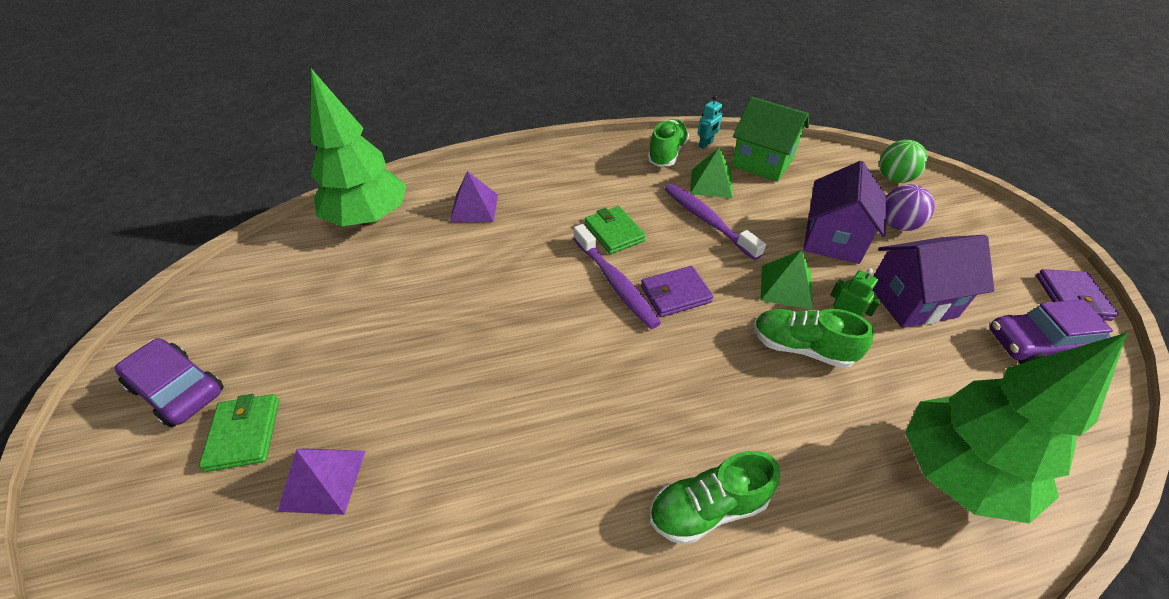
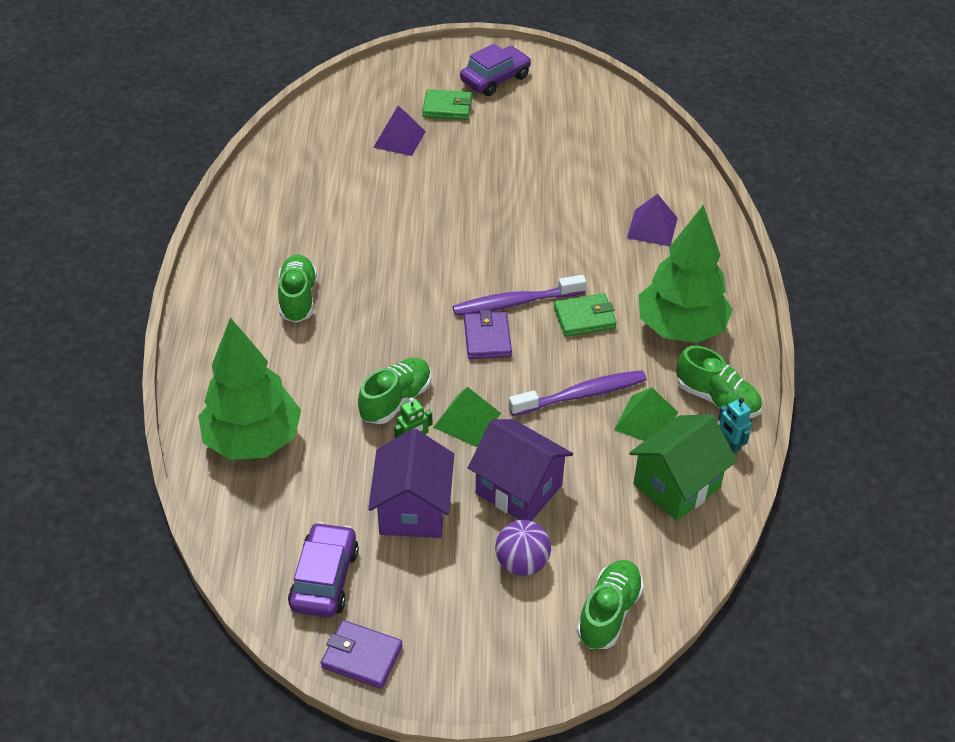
camera: 105 degrees right, 0 degrees up
green tree [309,69,407,226] -> green tree moved to [638,205,733,343]
green ball [879,140,928,183] -> green shoe [577,560,644,649]

